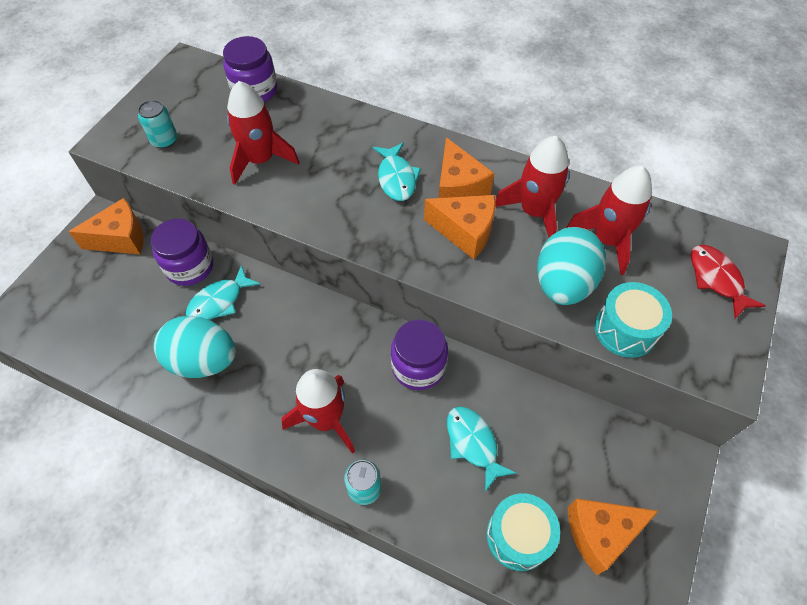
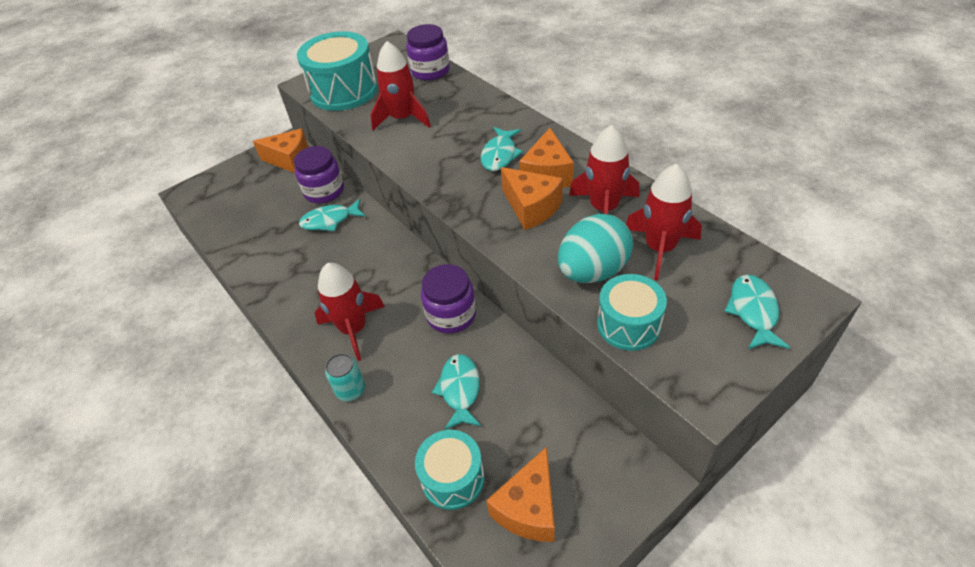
camera: 30 degrees right, 10 degrees down
turquoise can [138,100,178,149] -> turquoise drum [297,31,378,111]
turquoise egg [153,316,236,378] -> none
orange cheese [568,498,659,575] -> orange cheese turned 75 degrees counterclockwise [486,447,555,542]
red fish [691,245,766,319] -> turquoise fish [724,275,790,349]

